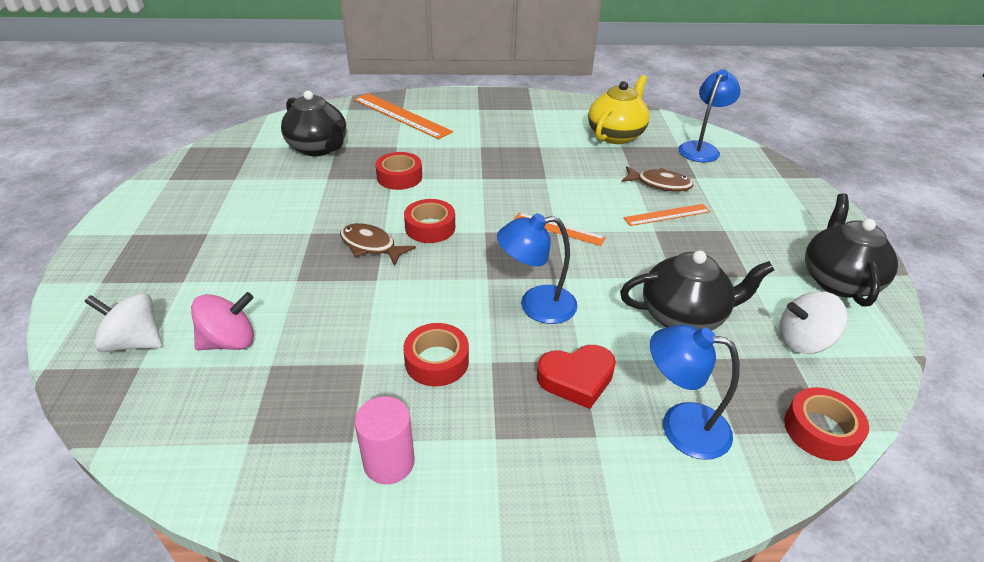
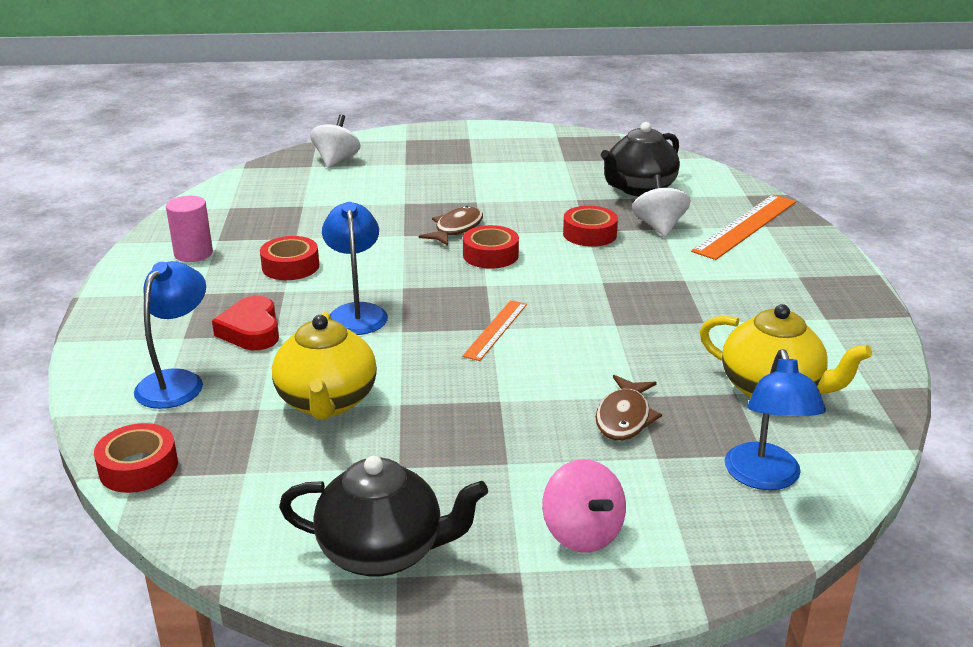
camera: 90 degrees right, 10 degrees down
pink spinning top [191,292,254,350] -> pink spinning top moved to [542,459,626,553]
black teapot [620,251,774,330] -> yellow teapot [272,312,377,420]
orange ruler [623,204,711,226] -> none
blue lamp [678,69,741,162] -> blue lamp turned 60 degrees clockwise [725,349,826,490]
white spinning top [779,291,848,354] -> white spinning top moved to [632,174,691,237]

